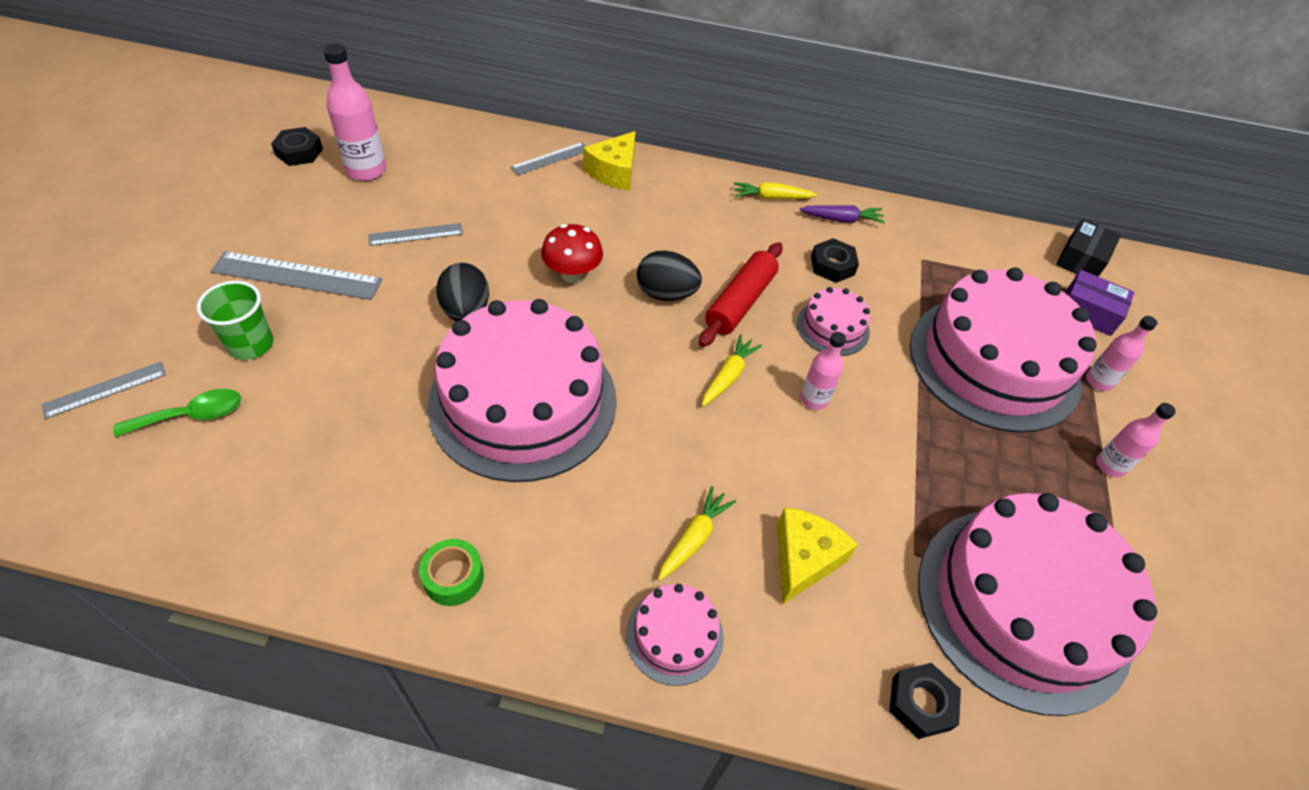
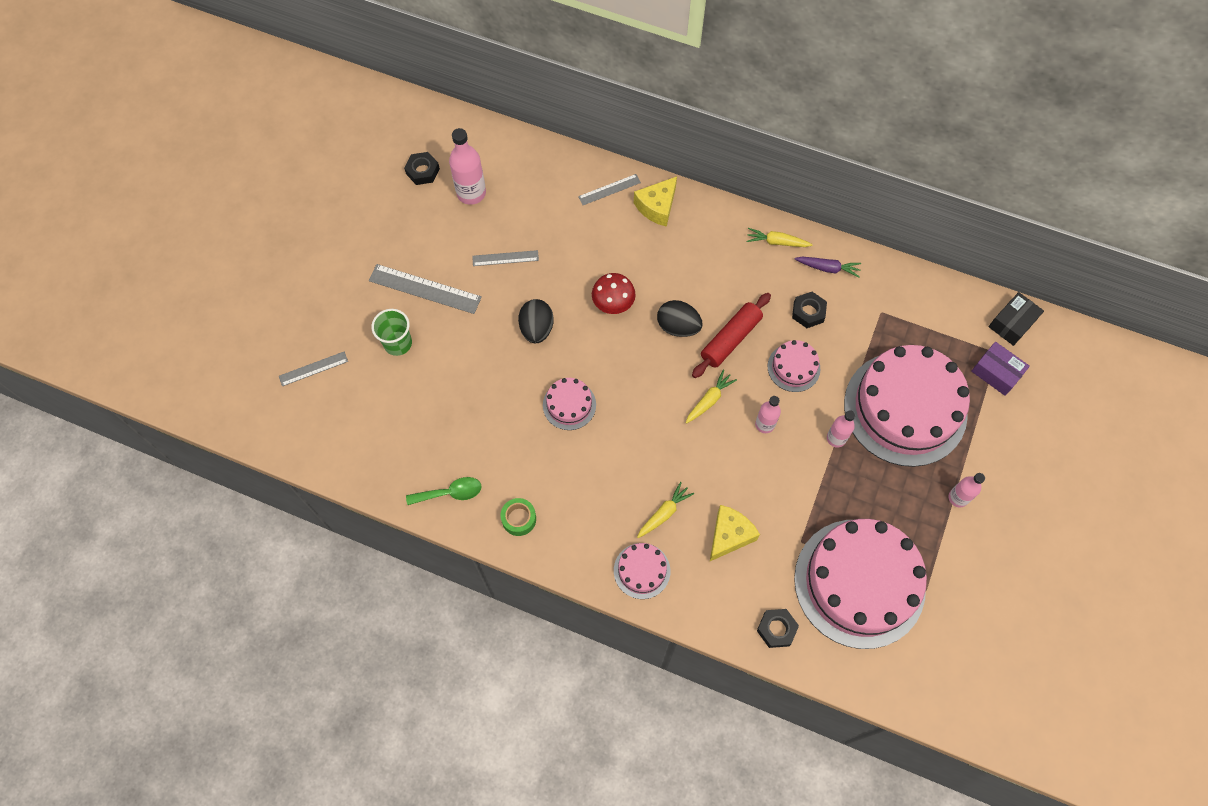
camera: 15 degrees right, 15 degrees up
green spoon [113,389,241,437] -> green spoon moved to [406,477,481,505]
pink cake [427,299,617,482] -> pink cake [543,378,596,430], size x0.44
pink bottle [1086,316,1157,391] -> pink bottle moved to [827,410,855,447]

